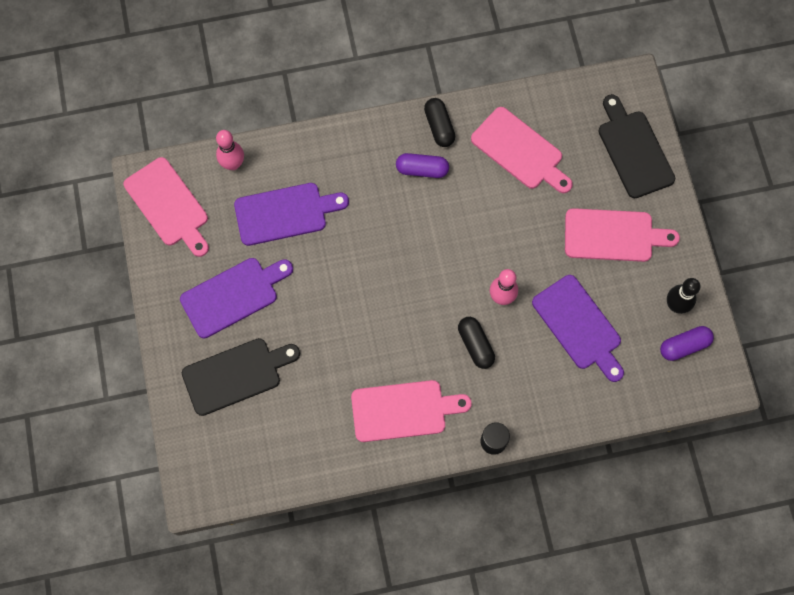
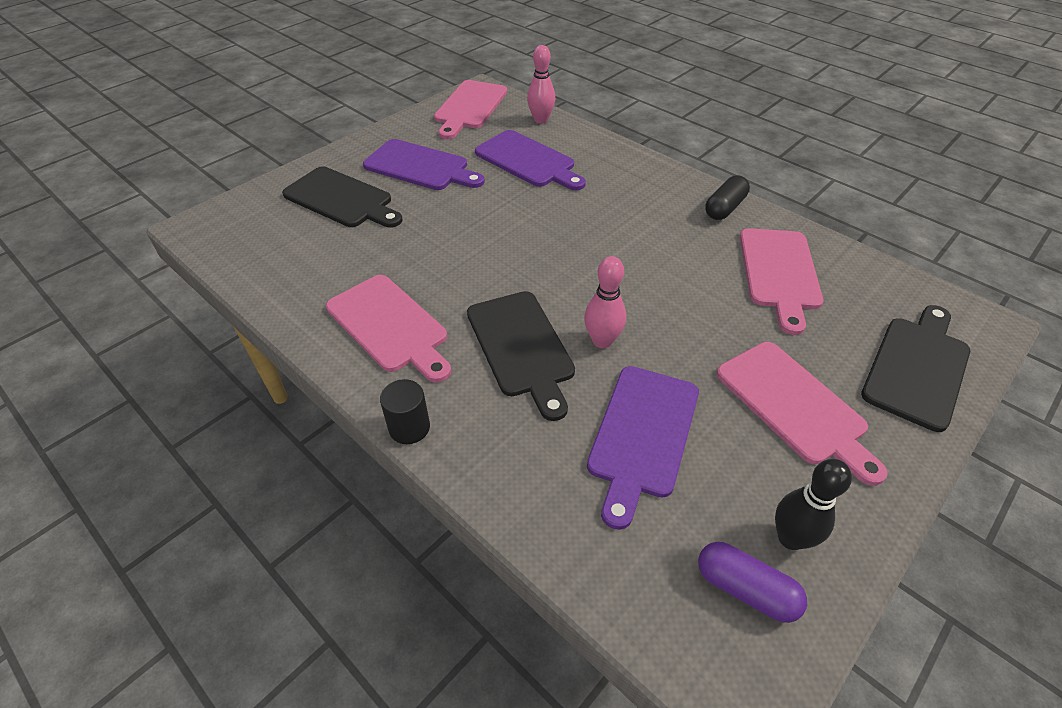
camera: 55 degrees right, 25 degrees down
purple capsule [396,153,449,178] -> none
black capsule [458,317,495,369] -> black cutting board [467,291,575,421]

